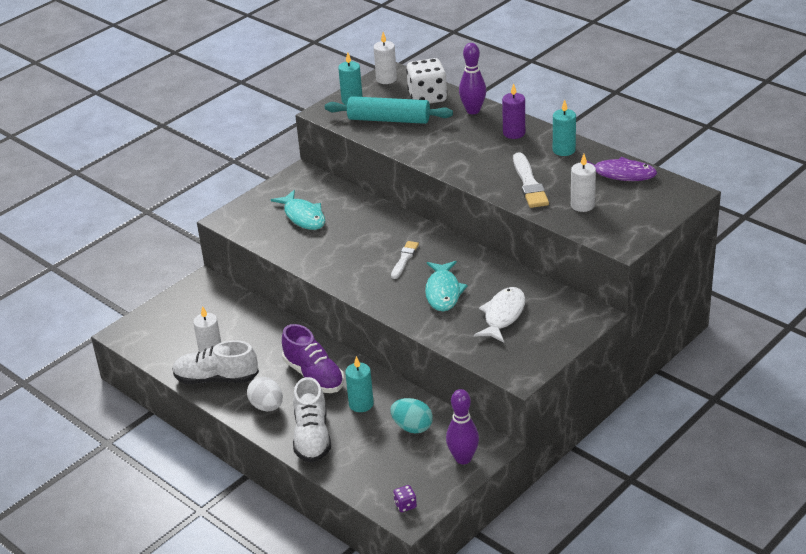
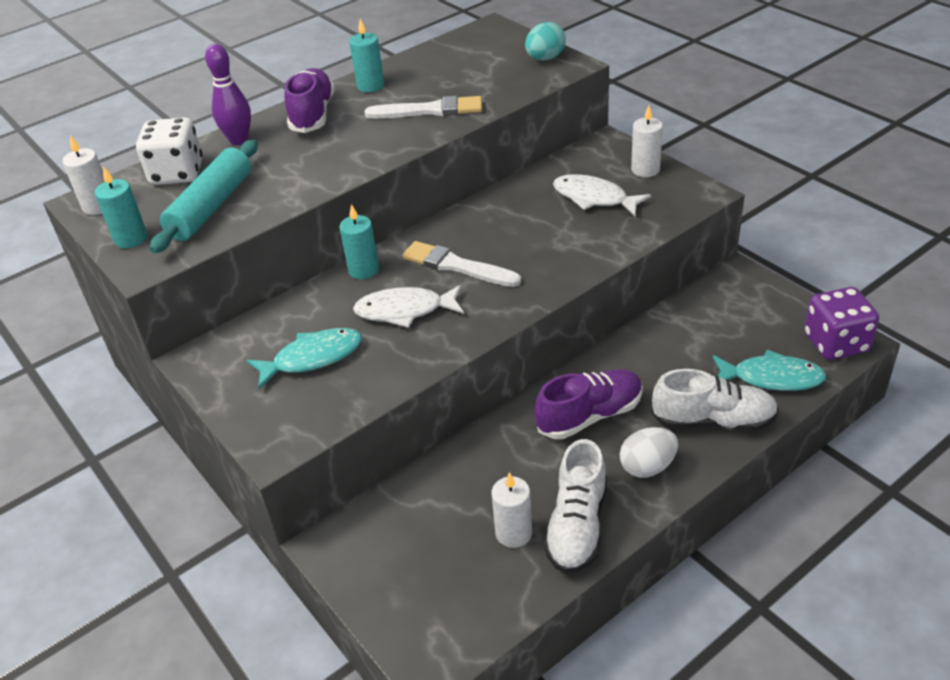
camera: 80 degrees left, 5 degrees up
turquoise candle [345,356,374,412] -> turquoise candle moved to [339,204,379,279]
white brush [391,241,419,279] -> white brush [402,241,521,287], size x1.59
turquoise egg [391,398,433,433] -> turquoise egg moved to [525,22,566,60]
purple dice [393,485,417,512] -> purple dice [804,287,879,360], size x2.34
turquoise fish [425,261,468,311] -> turquoise fish moved to [713,350,827,391]
purple bowling pin [446,389,479,464] -> none
purple candle [502,83,525,139] -> purple shoe [285,68,335,133]
white candle [571,154,596,212] -> white candle moved to [631,106,663,177]
purple fish [581,157,657,181] -> none
none -> white fish [353,285,464,328]

